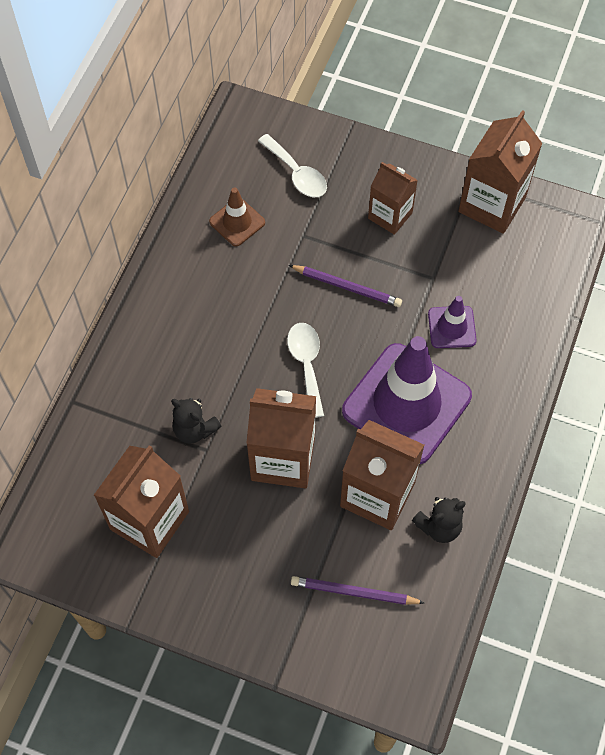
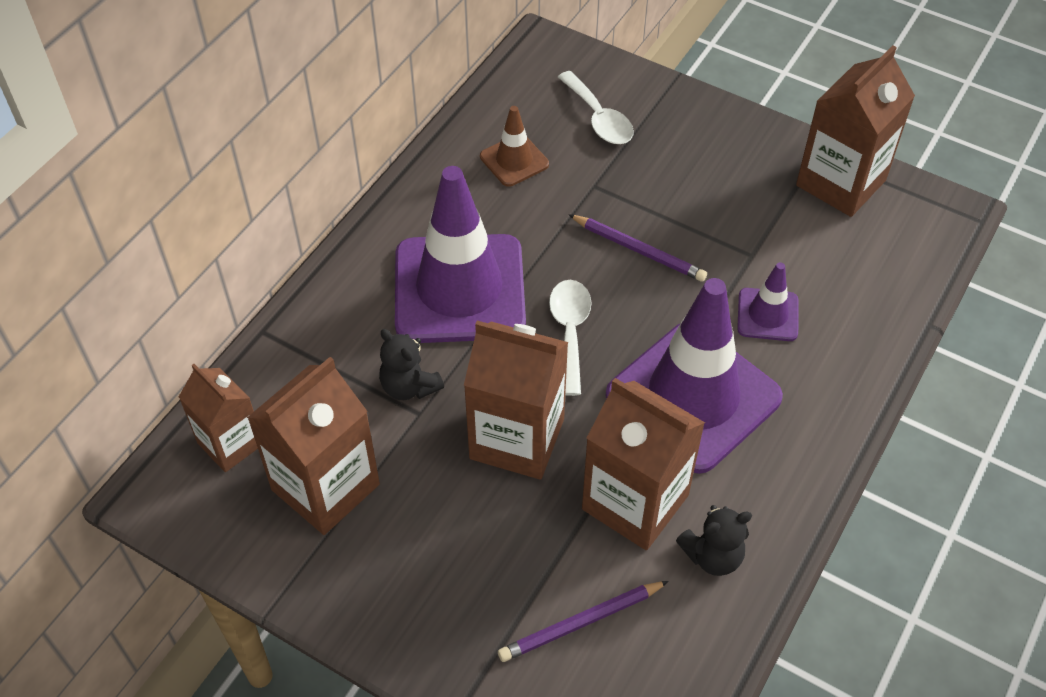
camera: 10 degrees right, 10 degrees down
purple pencil [291,576,425,605] -> purple pencil turned 45 degrees counterclockwise [498,581,669,662]
brown carton [368,162,418,235] -> brown carton moved to [179,364,258,472]
none -> purple traffic cone [395,166,526,343]

